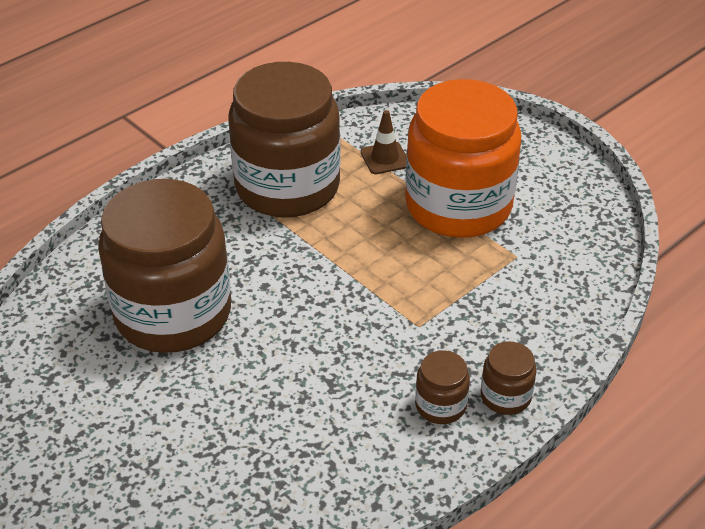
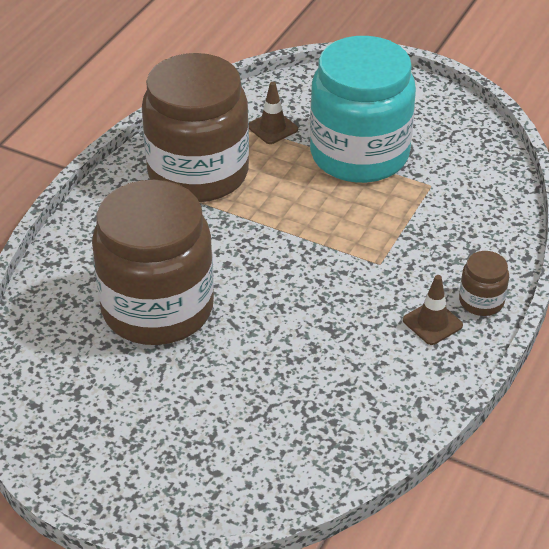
camera: 20 degrees left, 0 degrees up
orange jar [405,79,521,238] -> turquoise jar [310,36,416,183]
brown jar [415,350,470,424] -> brown traffic cone [403,275,463,345]

